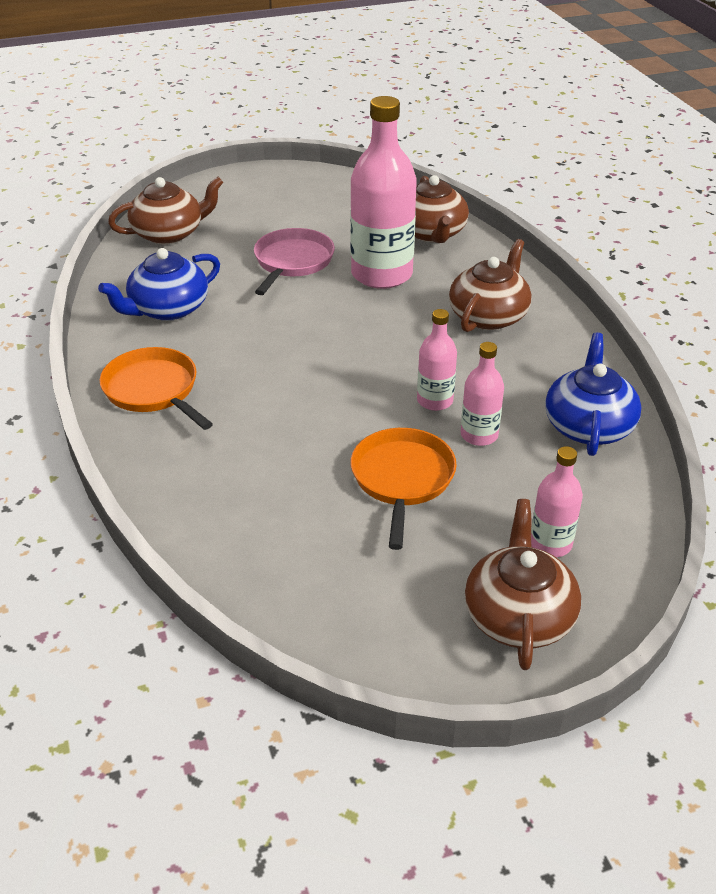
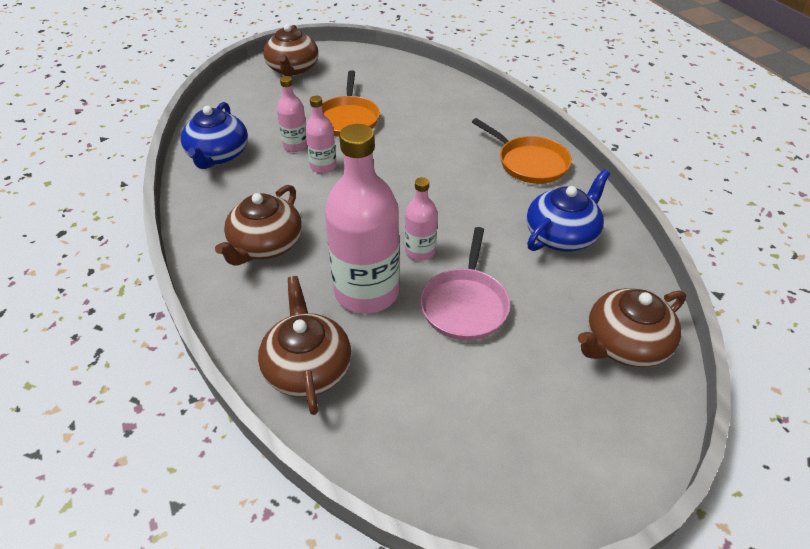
camera: 175 degrees right, 5 degrees up
pink bottle [531,446,583,557] -> pink bottle moved to [405,177,438,261]

